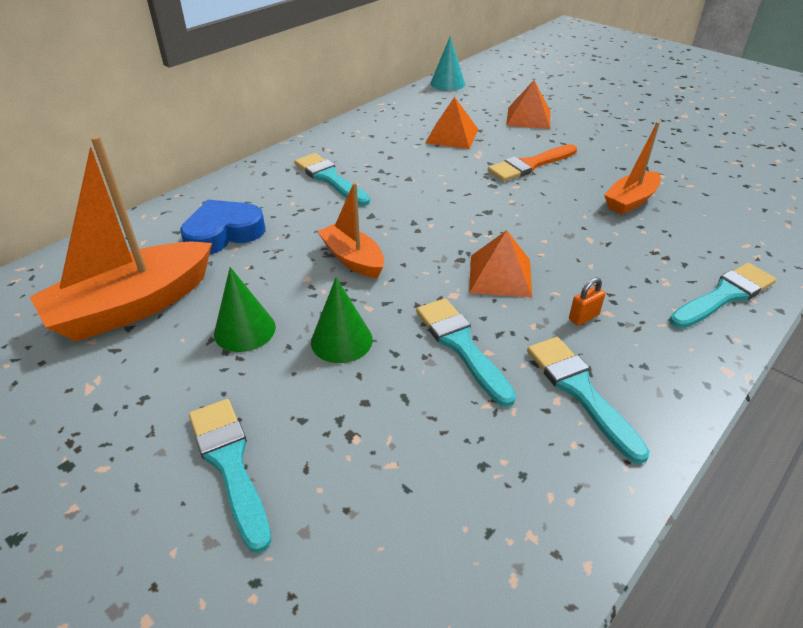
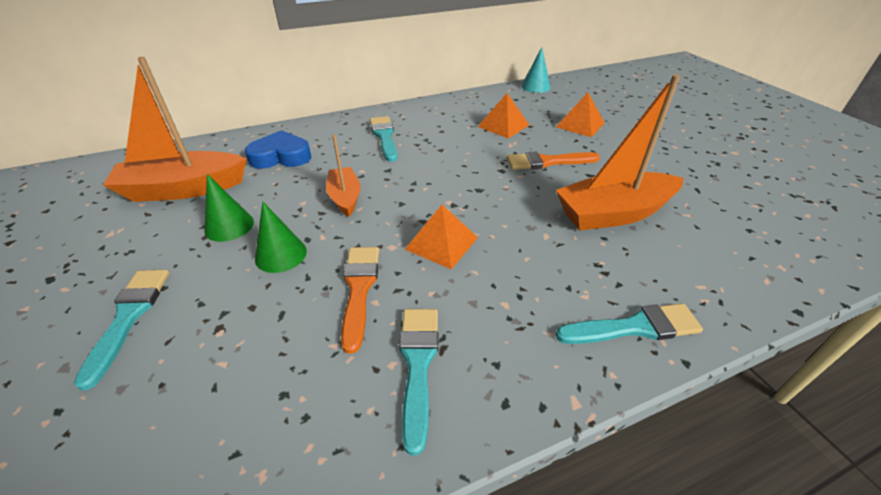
camera: 25 degrees right, 0 degrees up
turquoise brush [416,298,516,407] -> orange brush [341,247,379,354]
orange padlock [569,277,605,326] -> none
orange boat [604,121,661,214] -> orange boat [556,74,684,230], size x1.77

